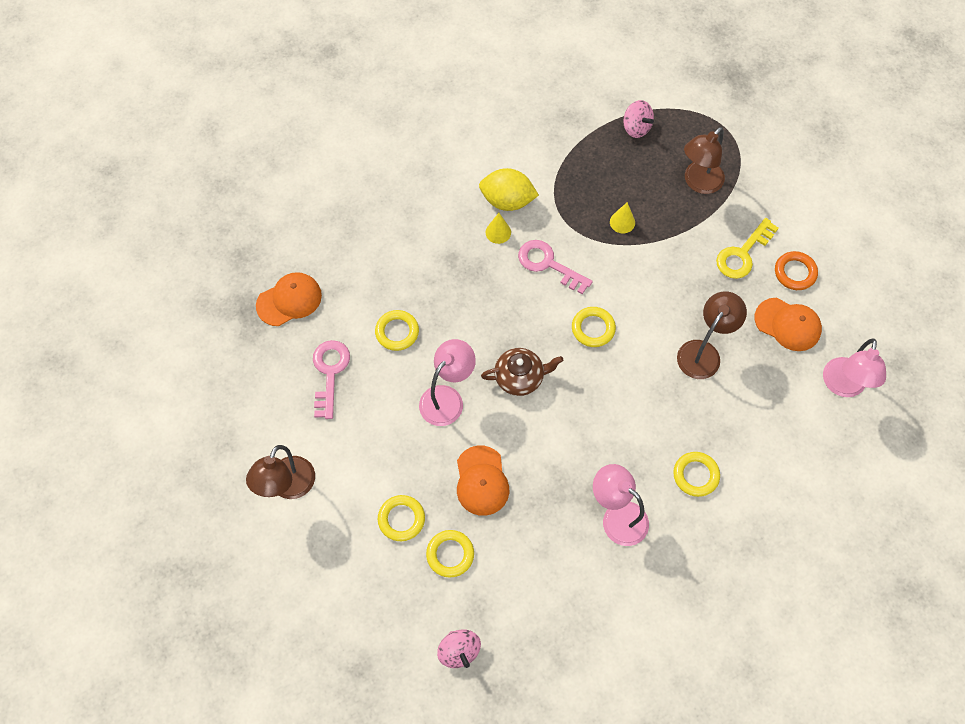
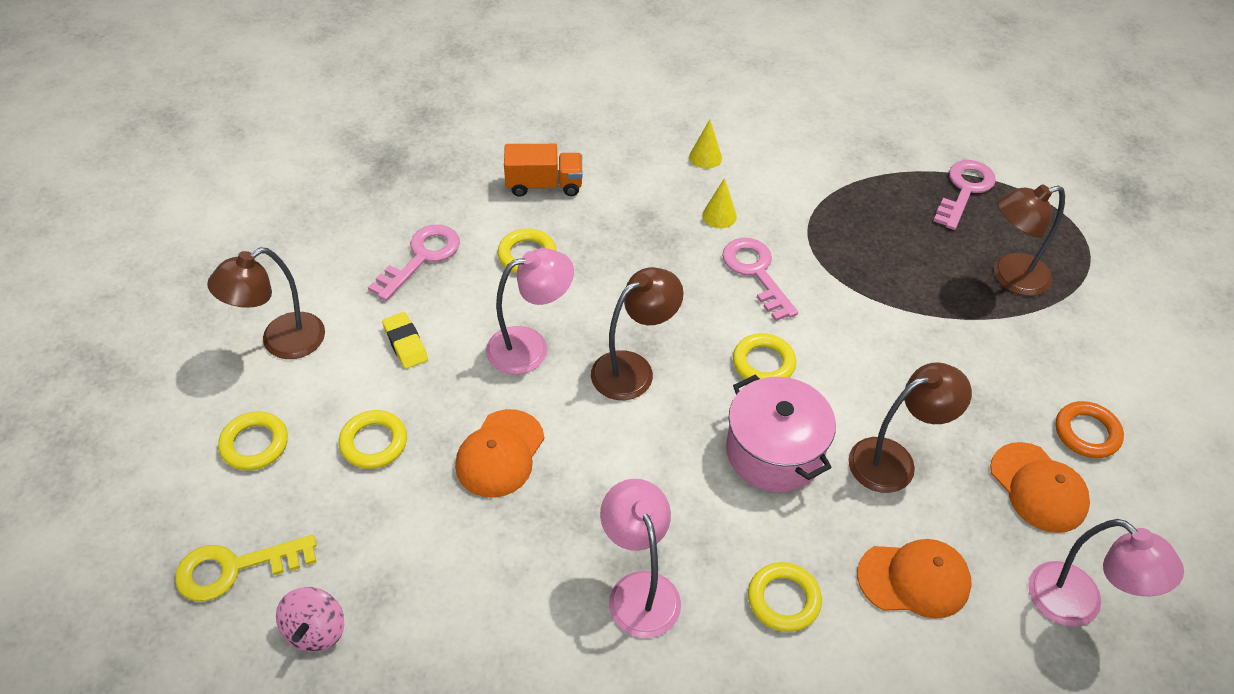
camera: 30 degrees right, 15 degrees down
orange cap [256,272,322,326] -> orange cap moved to [857,539,972,619]
yellow ring [426,530,474,578] -> yellow ring moved to [218,411,288,471]
yellow lemon [479,168,539,211] -> none
brown teapot [481,348,563,396] -> brown lamp [591,267,684,400]
yellow cone [610,202,635,233] -> yellow cone moved to [689,120,722,169]
pink spinning top [623,100,654,138] -> pink key [934,160,996,230]
yellow key [716,218,779,279] -> yellow key moved to [175,535,316,601]
pink lamp [823,339,886,397] -> pink lamp turned 90 degrees counterclockwise [1028,519,1184,627]
none -> yellow eraser [382,312,428,369]
none -> orange truck [504,144,582,197]
none -> pink pot [726,374,836,492]

